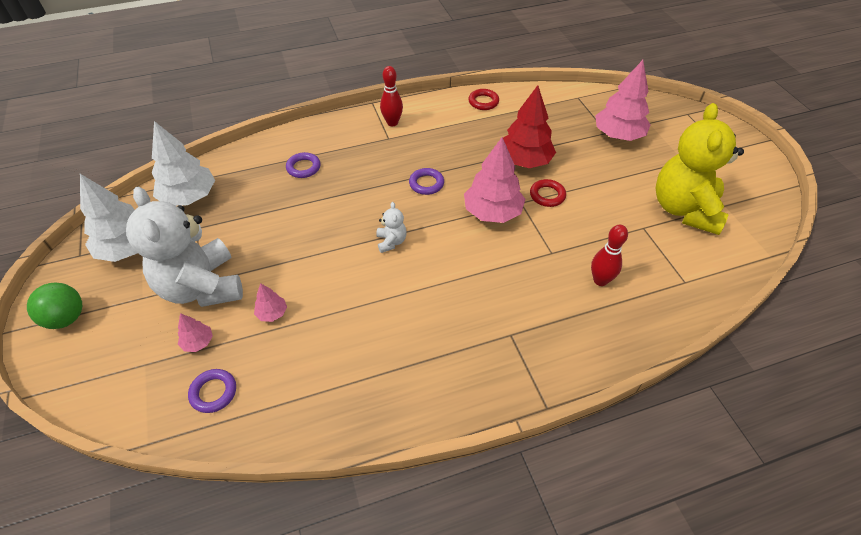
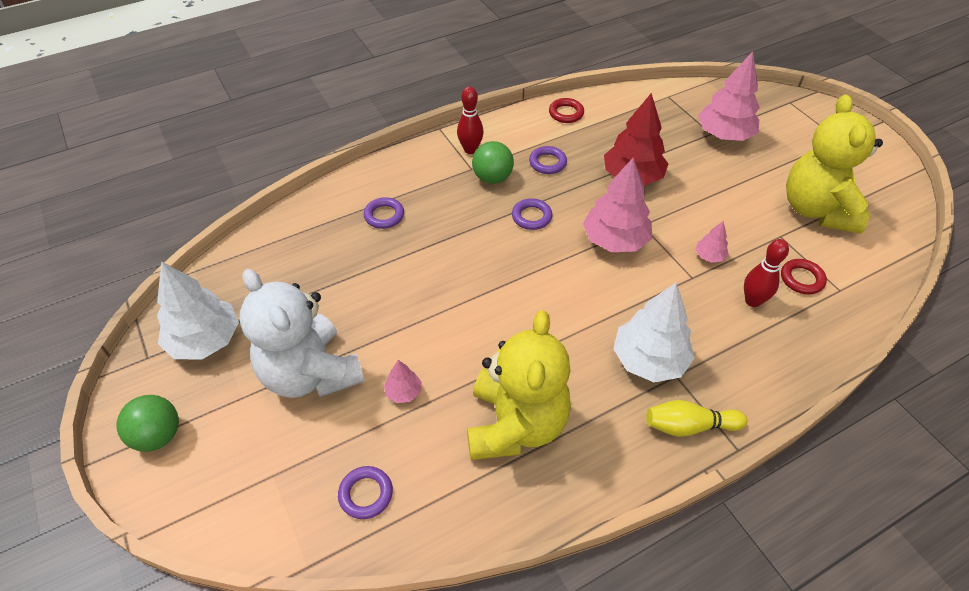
camera: 10 degrees left, 0 degrees up
white tree [151,121,215,206] -> white tree moved to [613,283,695,383]
pink tree [178,313,213,352] -> pink tree moved to [695,221,729,263]
white teddy bear [376,202,407,253] -> none
red ring [530,179,566,207] -> red ring moved to [781,259,827,294]
none -> yellow teddy bear [467,310,571,460]
none -> green ball [472,141,514,184]
none -> purple ring [529,146,567,174]
none -> yellow bowling pin [646,400,747,437]

